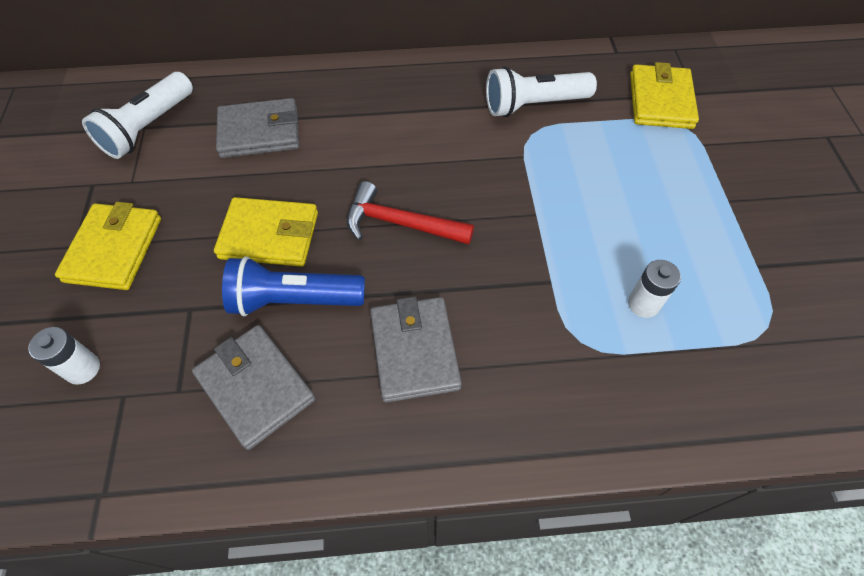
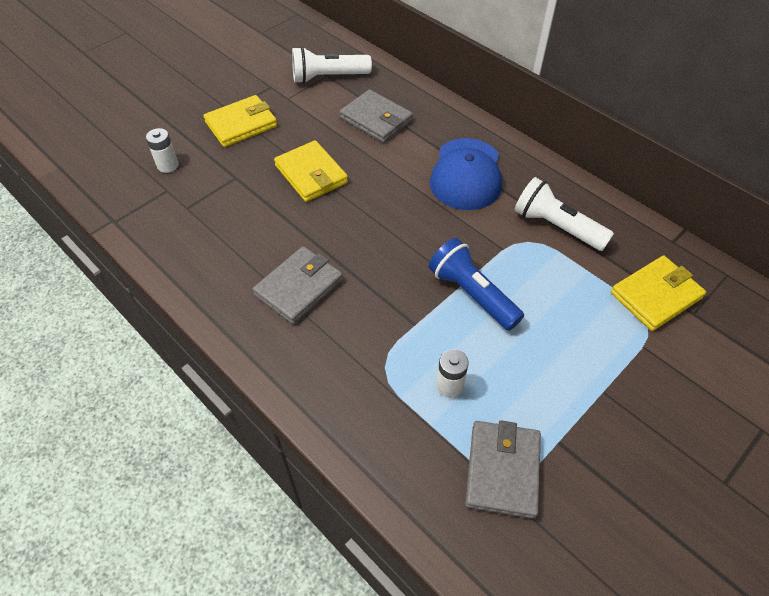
camera: 50 degrees right, 5 degrees down
grey wallet [192,325,316,450] -> grey wallet moved to [465,420,541,519]
blue flashlight [222,256,365,316] -> blue flashlight moved to [429,238,524,331]
red hammer [347,181,474,245] -> none
none -> blue cap [430,138,502,210]

